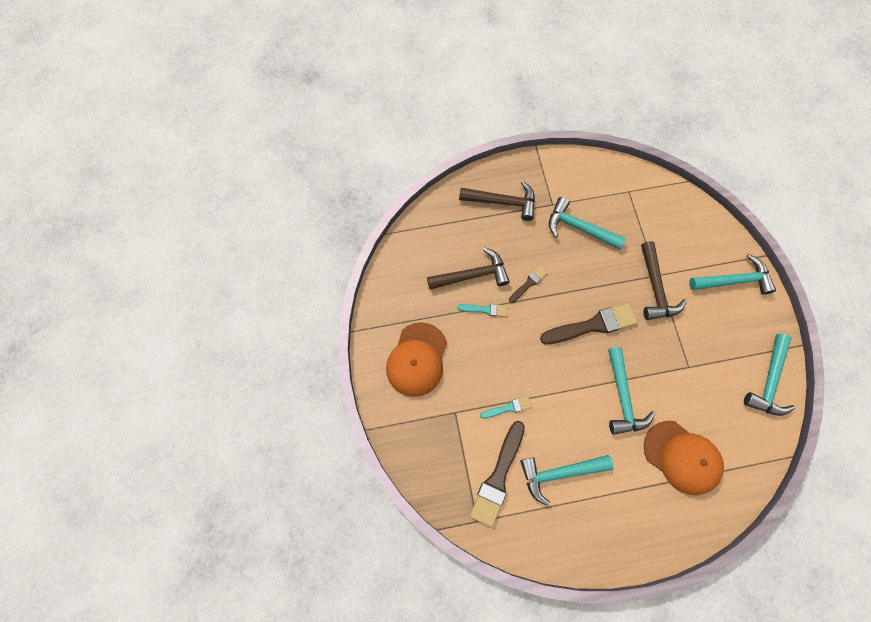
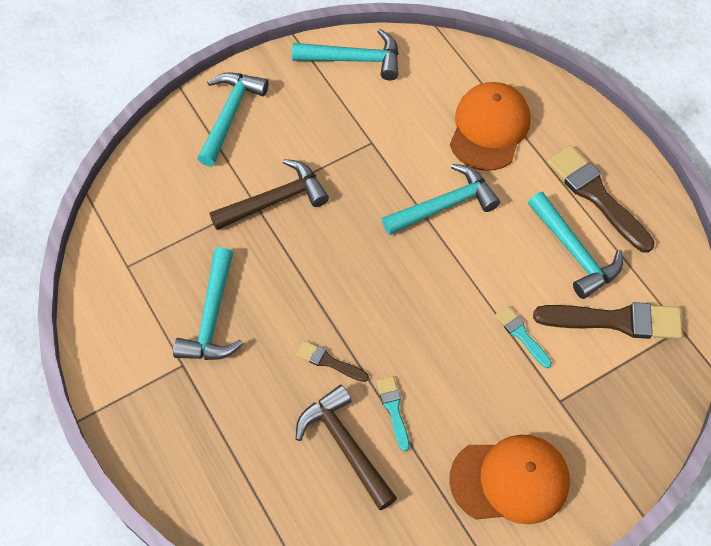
camera: 110 degrees left, 10 degrees down
brown hammer [459,181,535,221] -> none
brown brush [540,303,637,344] -> brown brush moved to [547,145,655,253]
turquoise hammer [689,254,776,295] -> turquoise hammer turned 45 degrees clockwise [197,72,269,167]

